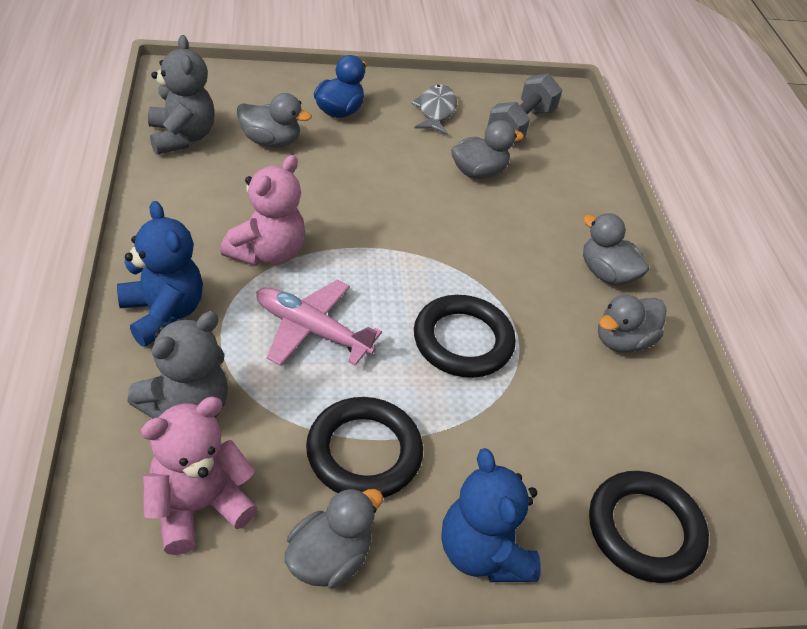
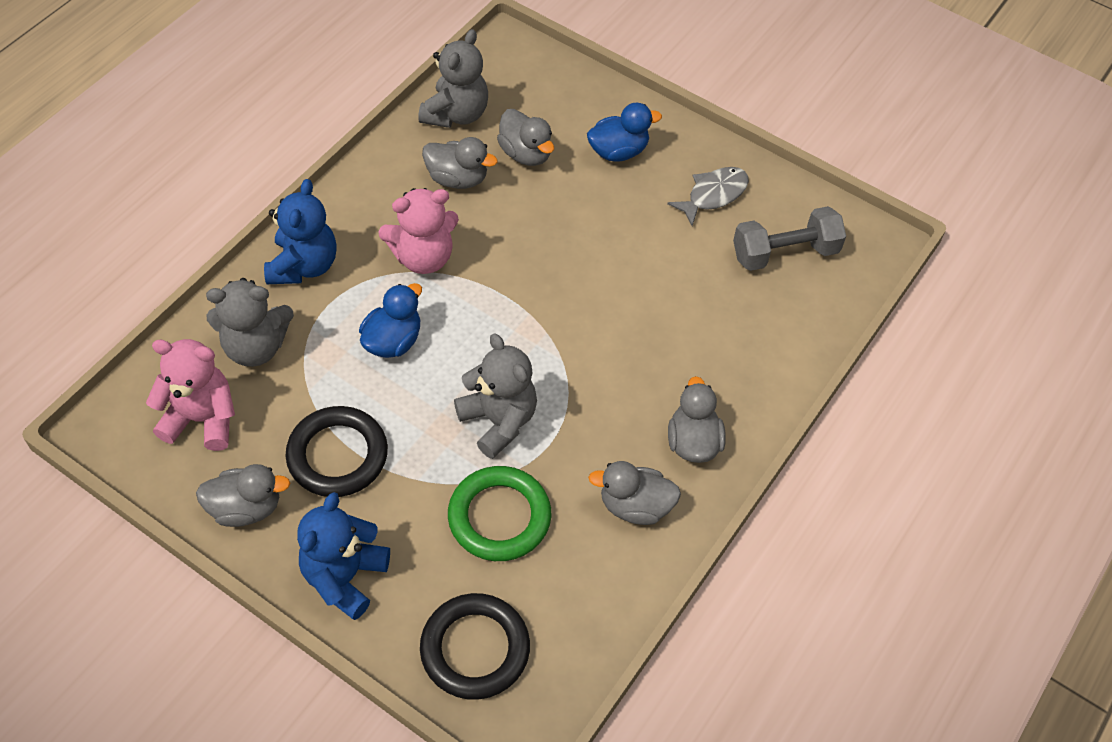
camera: 45 degrees right, 10 degrees up
pink plane [256,280,382,366] -> blue duck [359,283,422,358]
black ring [414,295,516,378] -> grey teddy bear [454,333,537,459]
grey duck [451,120,524,179] -> grey duck moved to [422,137,498,189]
none -> green ring [448,466,551,561]

